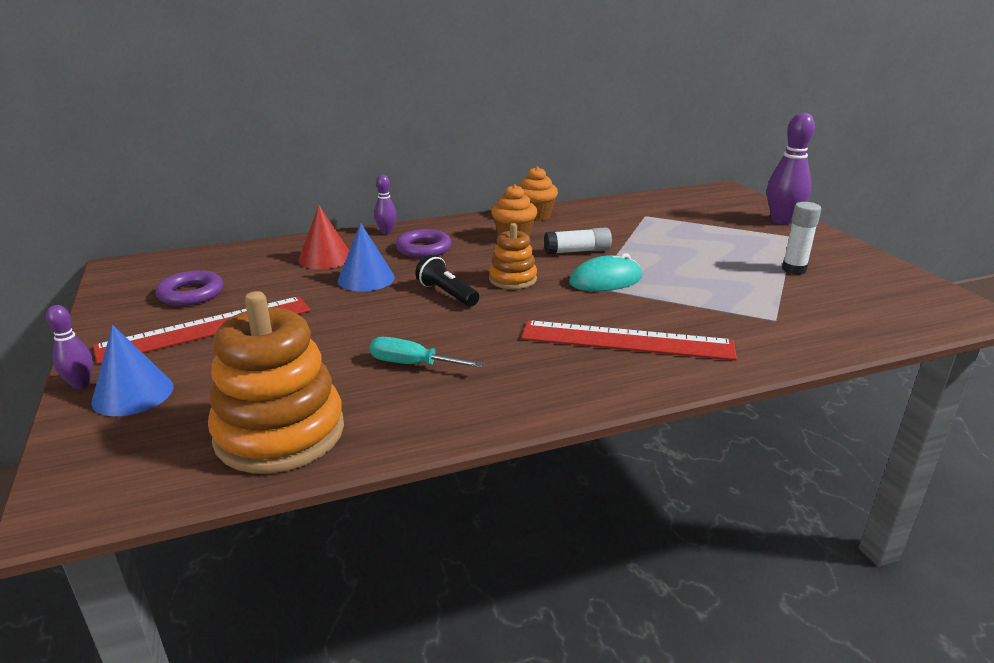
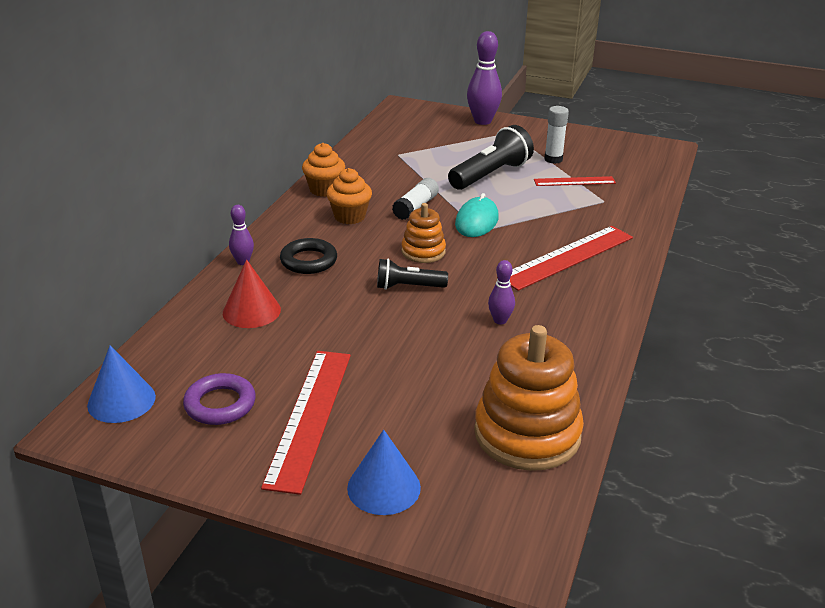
camera: 50 degrees left, 5 degrees up
purple bowling pin [46,305,93,389] -> purple bowling pin moved to [488,260,515,324]
blue cone [338,223,395,291] -> blue cone moved to [87,345,156,423]
turquoise screwdriver [370,337,484,368] -> none
purple ring [396,229,452,258] -> black ring [280,238,337,274]
none -> black flashlight [448,125,534,190]
none -> red ruler [534,176,616,186]

